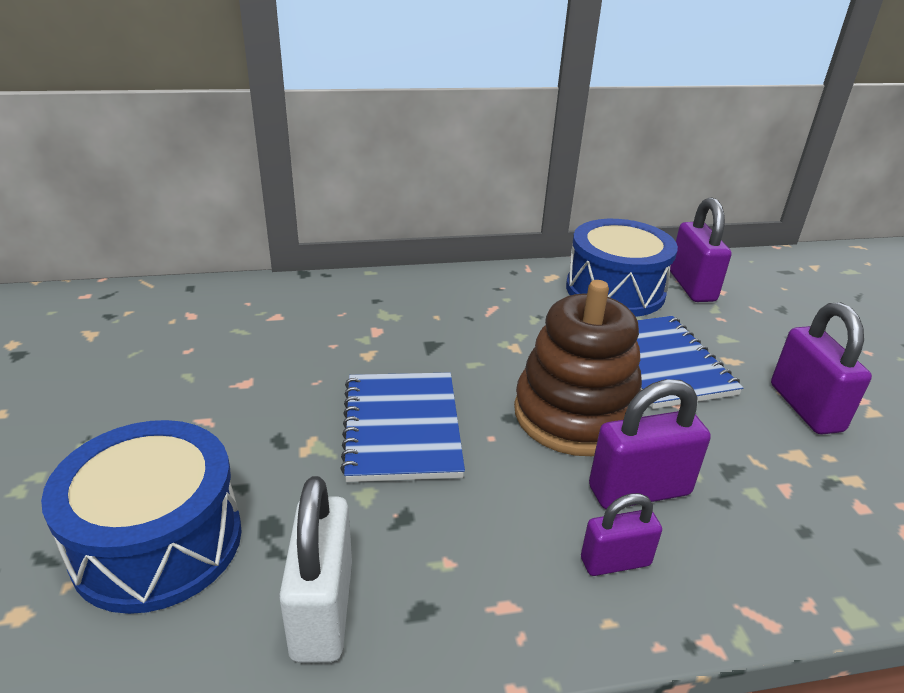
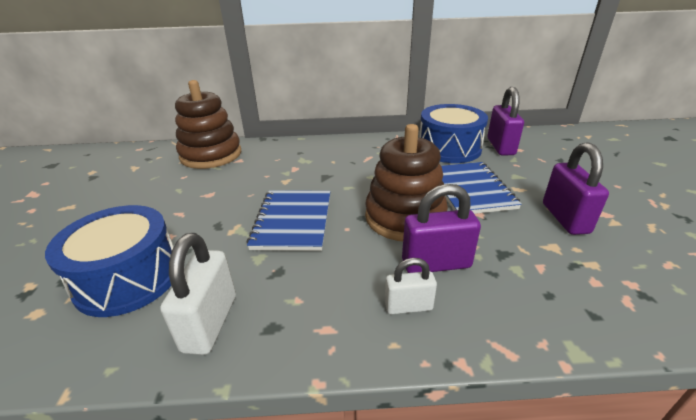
camera: 10 degrees right, 0 degrees up
purple padlock [581,493,662,576] -> white padlock [385,258,437,314]
none -> brown stacking toy [175,80,241,169]

